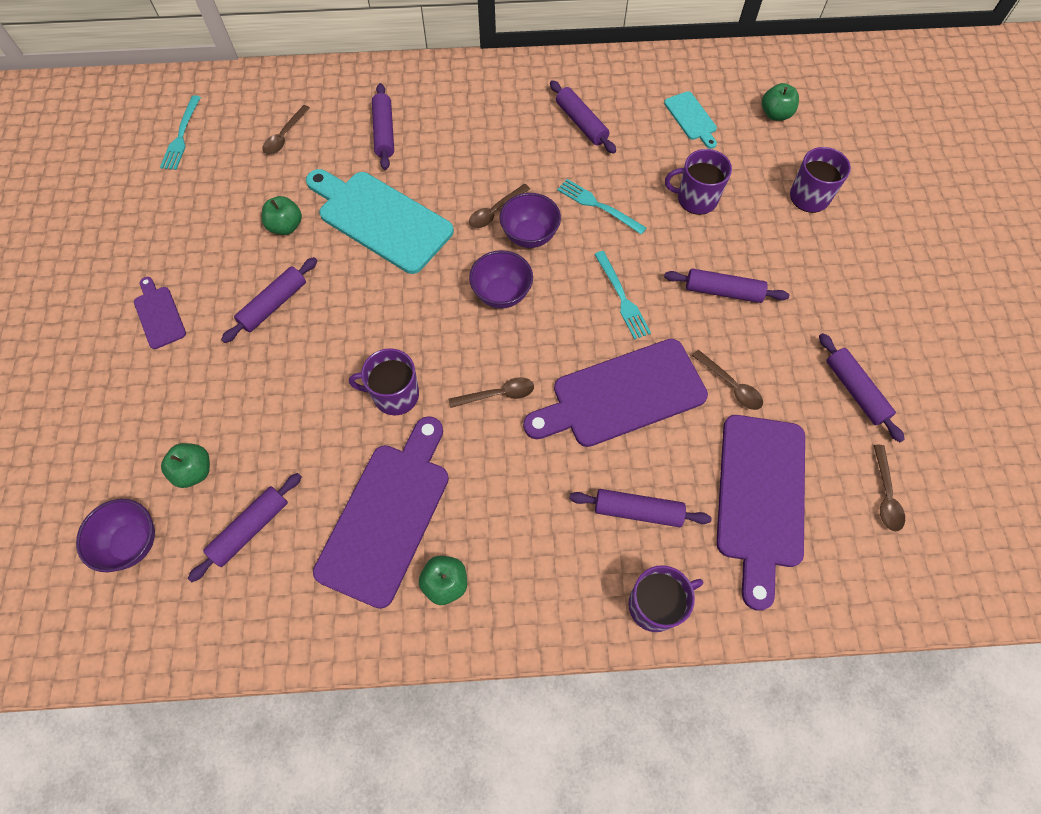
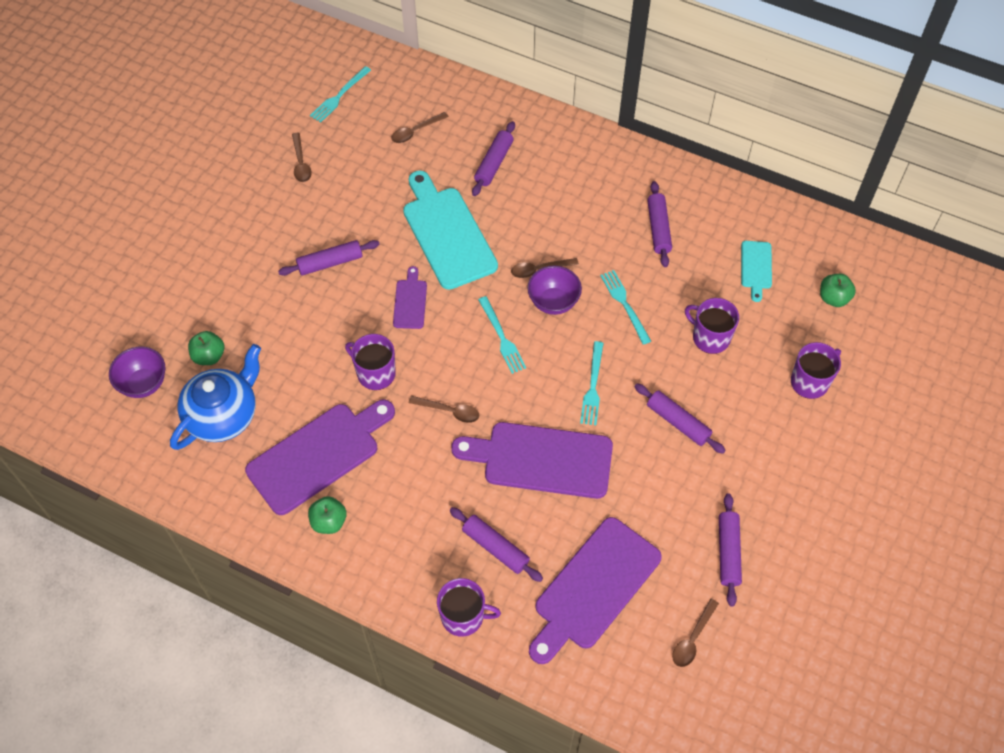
camera: 30 degrees right, 5 degrees down
purple cutting board [134,277,186,349] -> purple cutting board moved to [393,266,427,329]
purple rolling pin [188,473,302,582] -> blue teapot [170,344,261,450]
green apple [262,196,302,235] -> none
purple bowl [469,250,533,309] -> turquoise fork [478,296,526,374]
brown spoon [692,350,763,410] -> brown spoon moved to [292,133,312,182]

